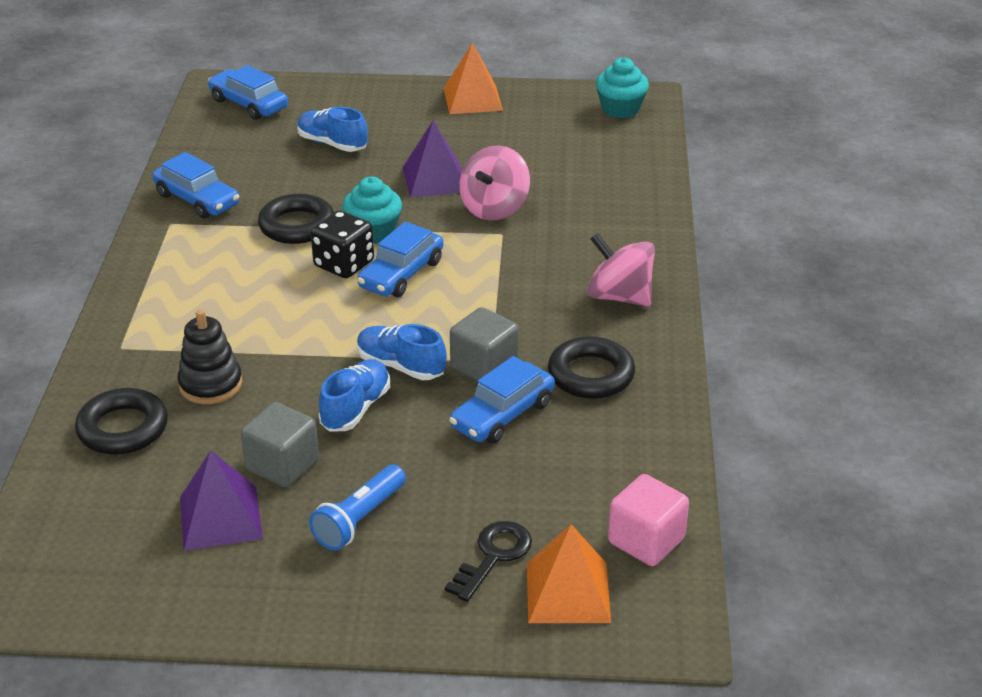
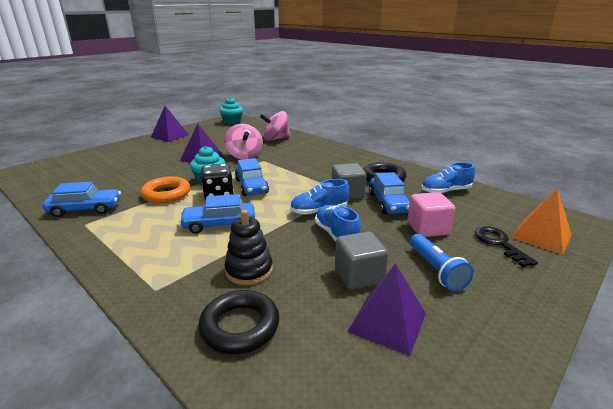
camera: 50 degrees left, 10 degrees down
blue car [208,65,288,120] -> blue car moved to [179,194,255,234]
black ring [258,194,334,244] -> orange ring [141,176,190,203]
blue shoe [297,107,368,152] -> blue shoe moved to [421,162,475,193]
orange pyramid [443,42,503,114] -> purple pyramid [151,106,189,142]
pink spinning top [588,233,655,307] -> pink spinning top moved to [259,111,290,141]
pink cube [608,474,689,566] -> pink cube moved to [407,192,455,237]

